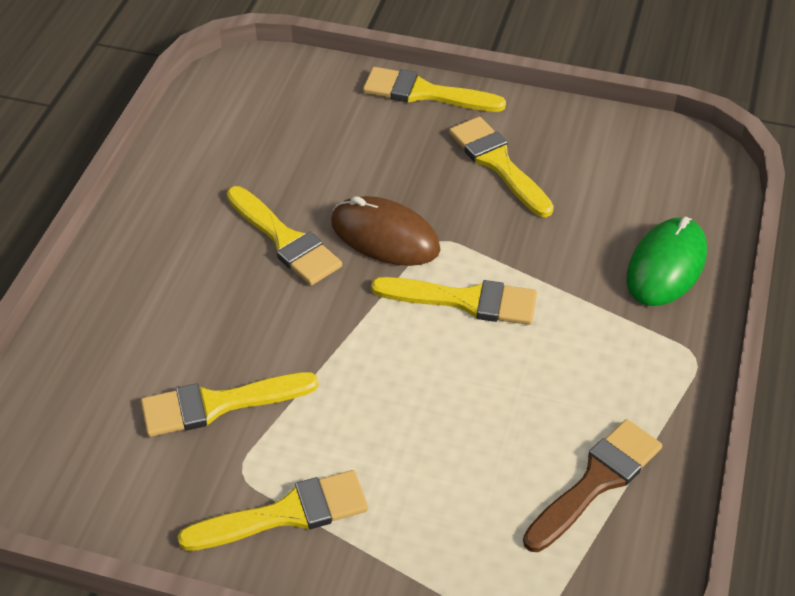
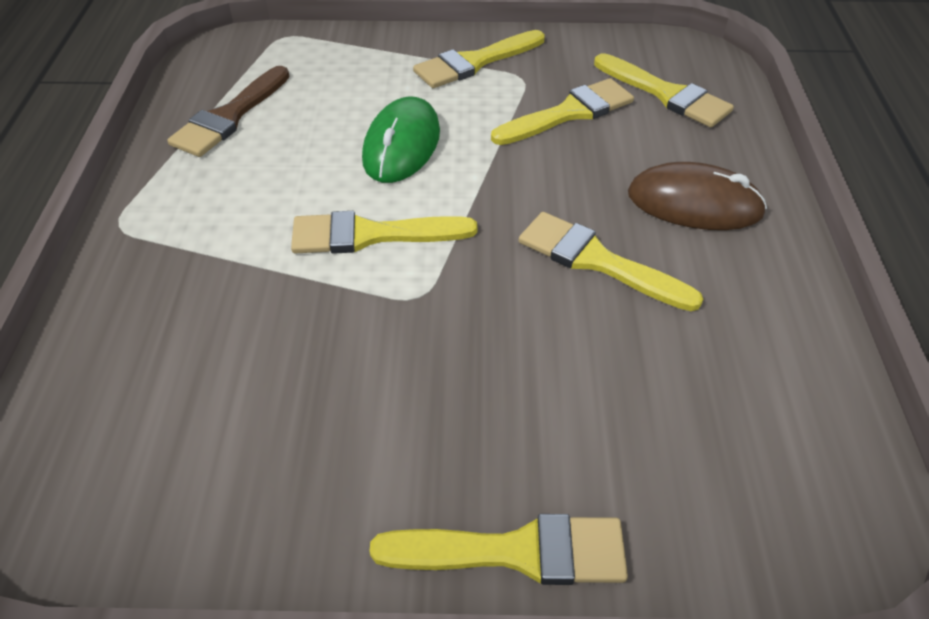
camera: 165 degrees right, 0 degrees up
brown mouse [331,196,441,266] -> brown mouse moved to [628,162,767,230]
yellow brush [449,117,554,217] -> yellow brush moved to [594,53,734,127]
green mouse [627,217,707,306] -> green mouse moved to [362,97,440,183]

